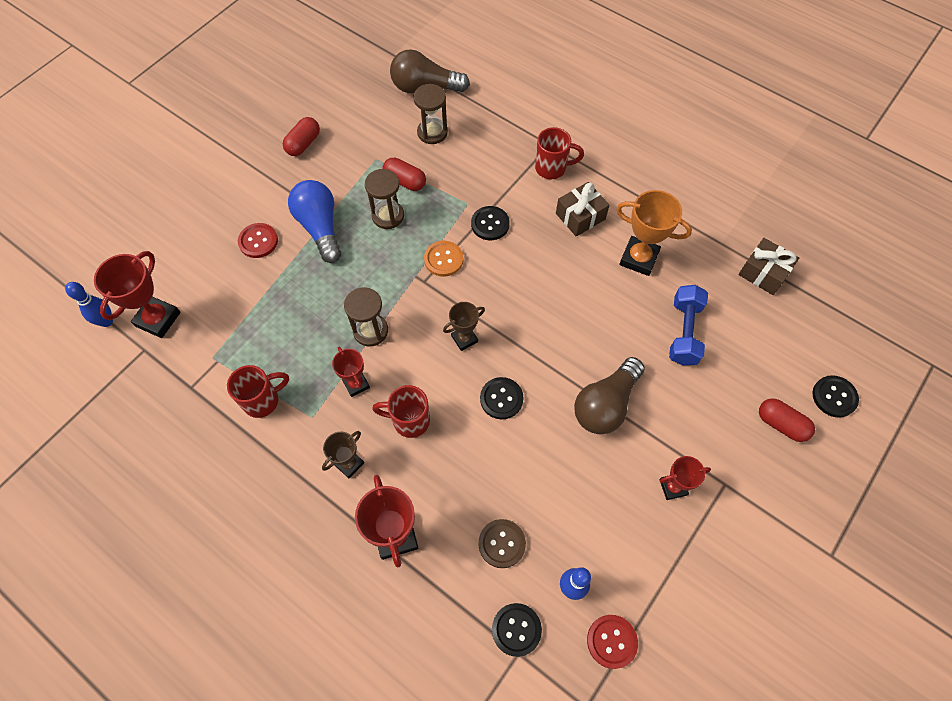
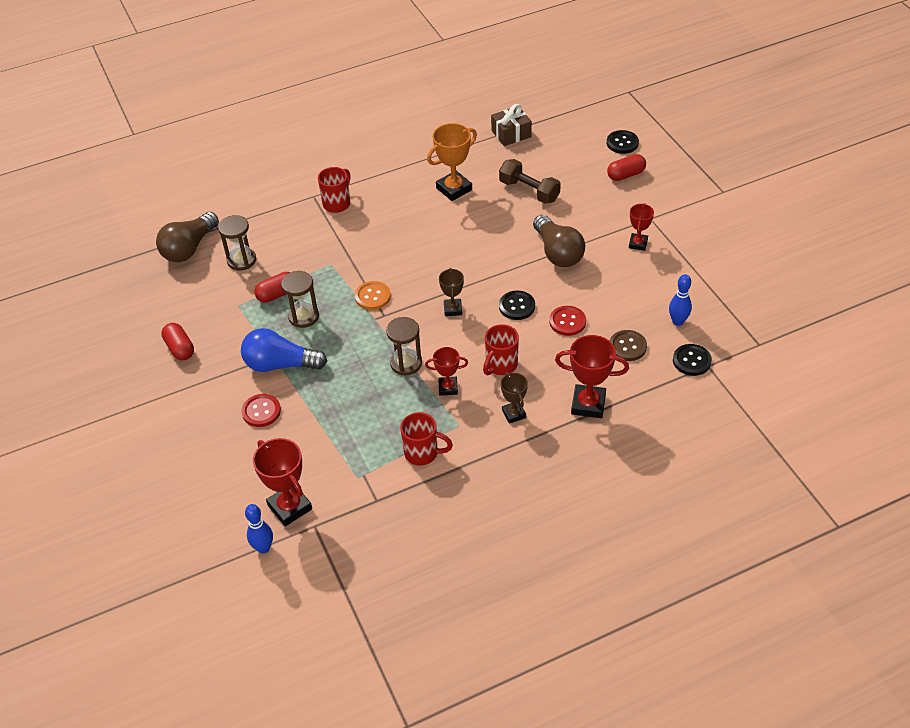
camera: 60 degrees left, 15 degrees down
red mug [227,365,289,418] -> red mug turned 105 degrees clockwise [400,412,453,466]
black button [471,206,510,240] -> none
brown gift [556,182,609,237] -> none
red button [587,615,638,669] -> red button moved to [549,306,586,336]
blue dumbbell [669,285,708,366] -> brown dumbbell [499,159,561,204]

